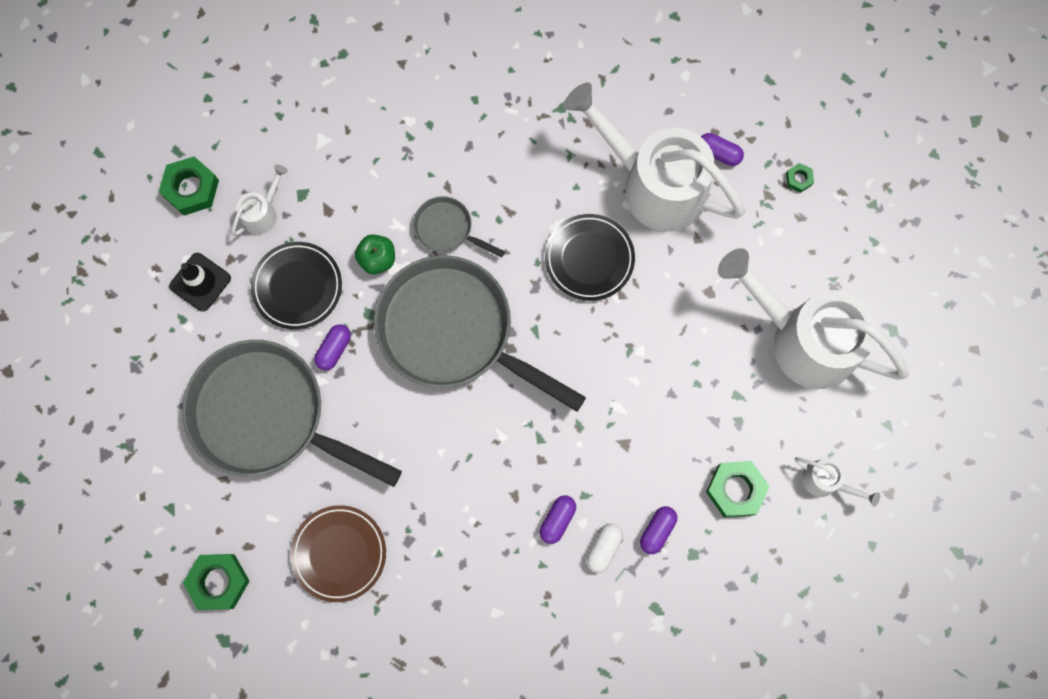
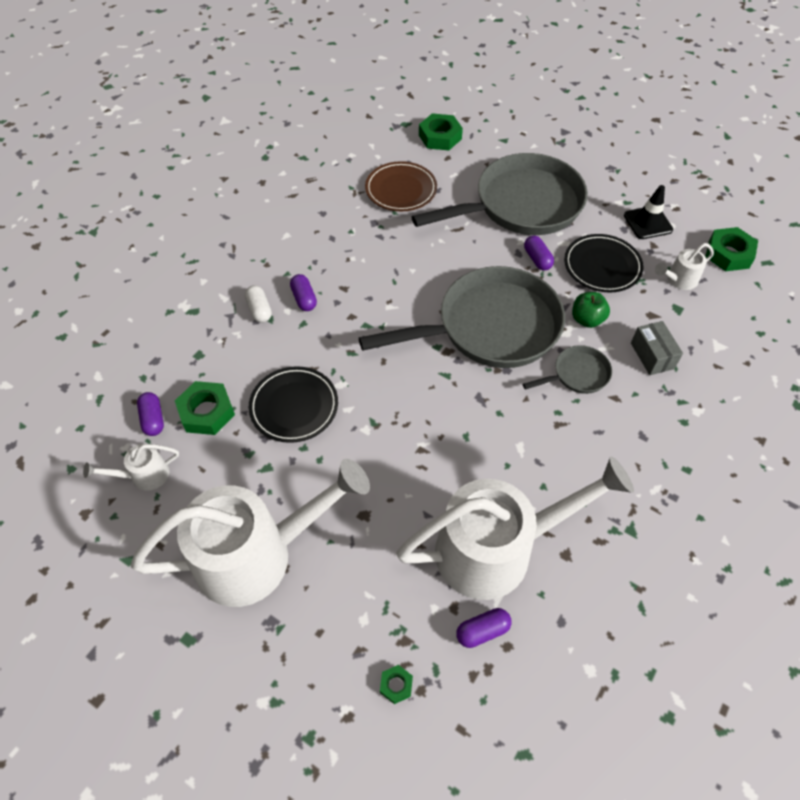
camera: 130 degrees right, 20 degrees down
white watering can [231,164,288,236] -> white watering can turned 75 degrees clockwise [655,243,714,290]
black plate [545,214,635,301] -> black plate moved to [249,366,338,443]
purple capsule [640,506,677,554] -> purple capsule moved to [137,392,164,436]
none -> grey box [631,321,683,375]

